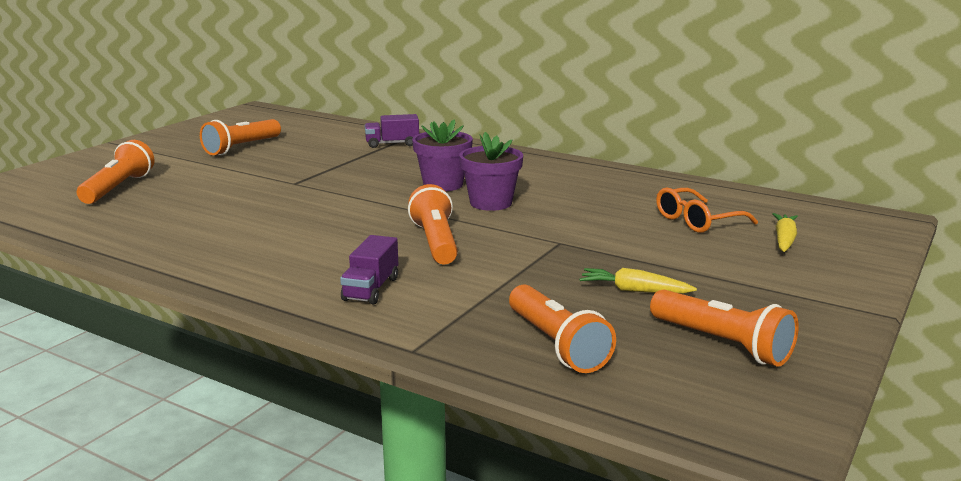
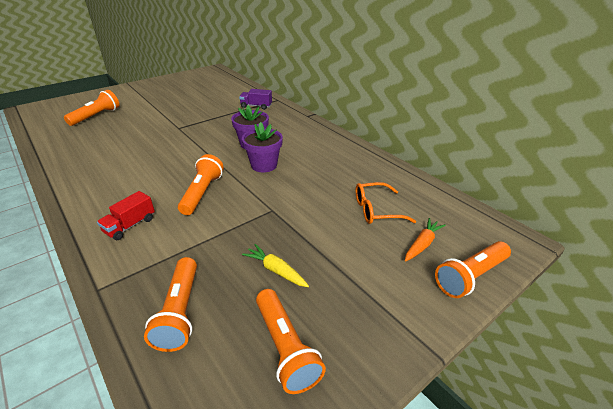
camera: 20 degrees right, 15 degrees up
orange flashlight [200,119,281,155] -> orange flashlight moved to [435,241,511,298]
purple truck [340,235,398,304] -> red truck [97,191,155,240]
yellow carrot [772,213,798,252] -> orange carrot [405,218,446,261]

